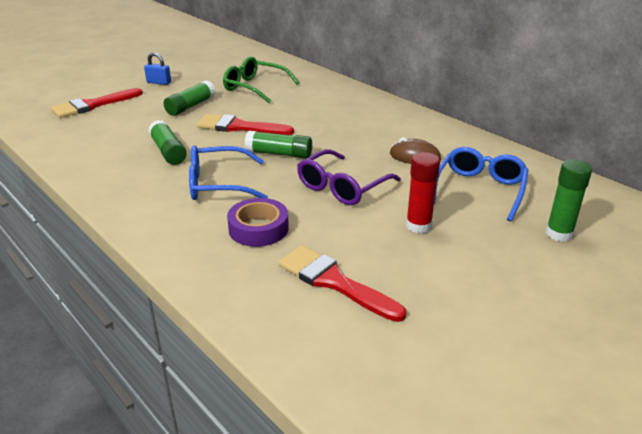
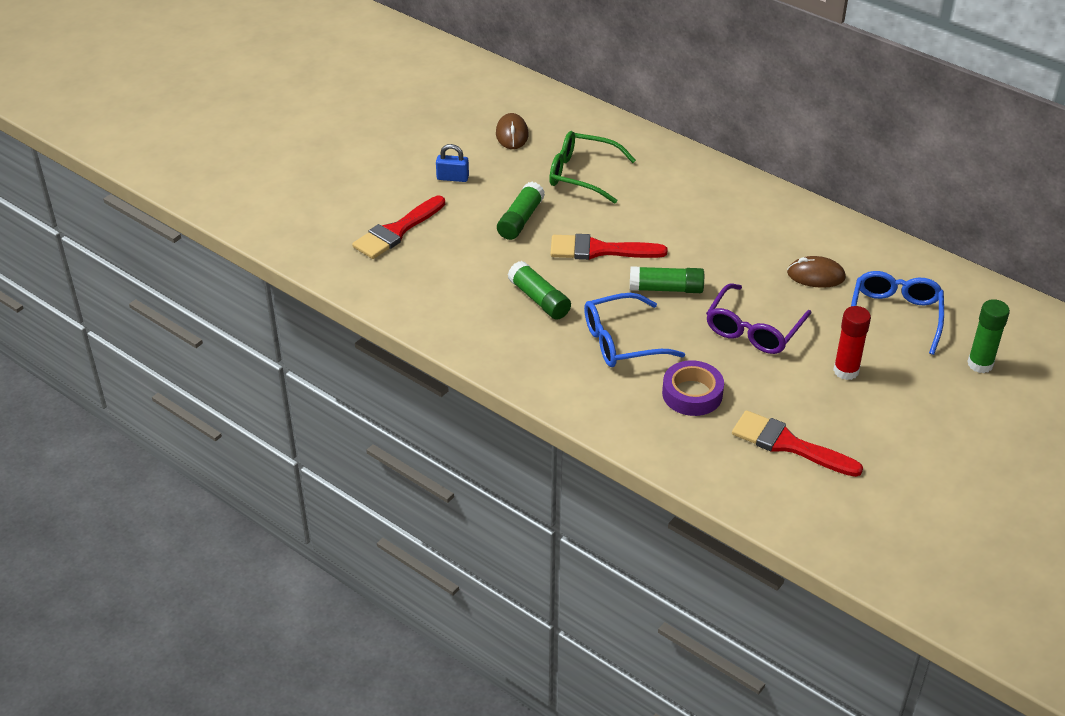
camera: 10 degrees left, 10 degrees up
none -> brown mouse [496,113,529,149]

